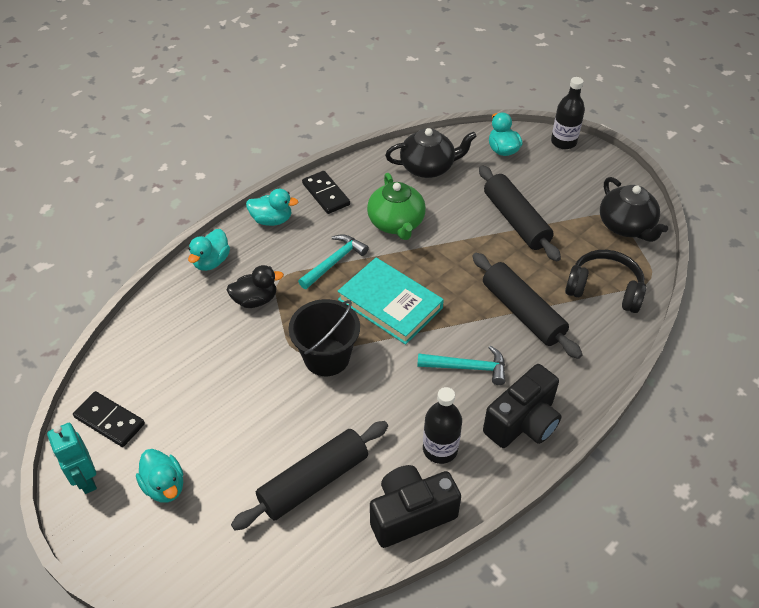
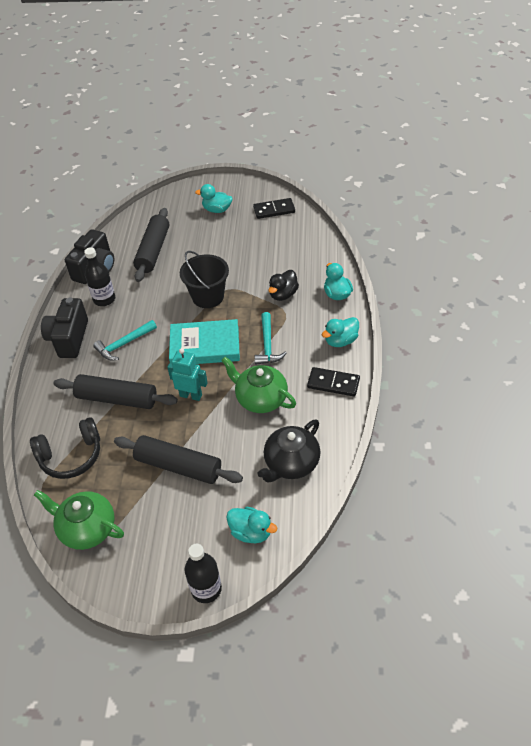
camera: 140 degrees right, 0 degrees up
turquoise robot [47,423,97,494] -> turquoise robot moved to [167,348,208,401]
black teapot [600,177,668,242] -> green teapot [34,490,124,550]

